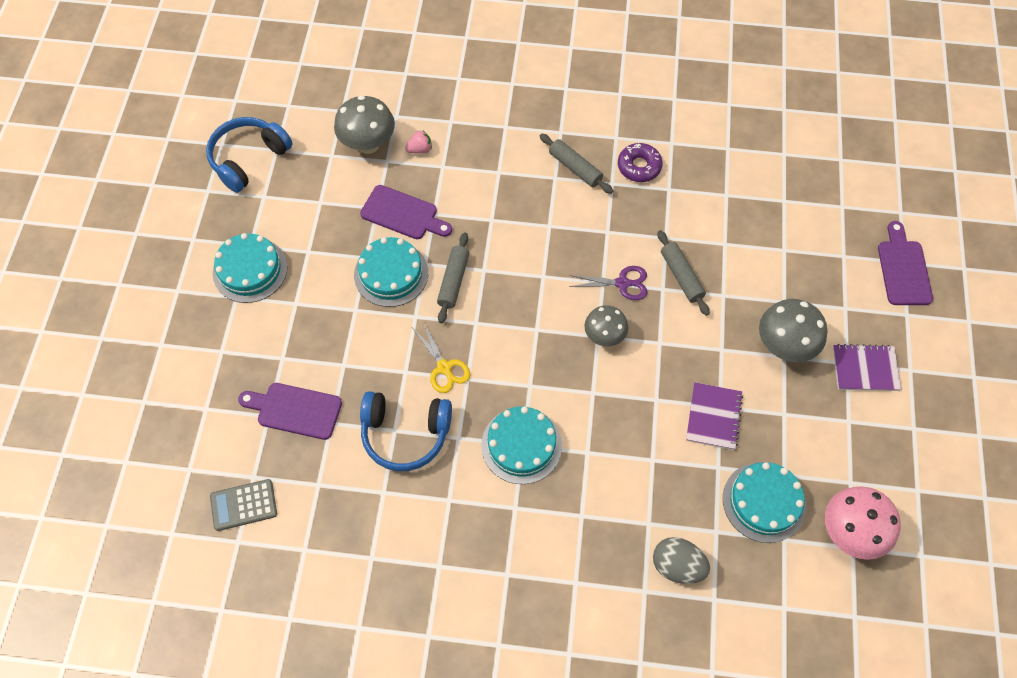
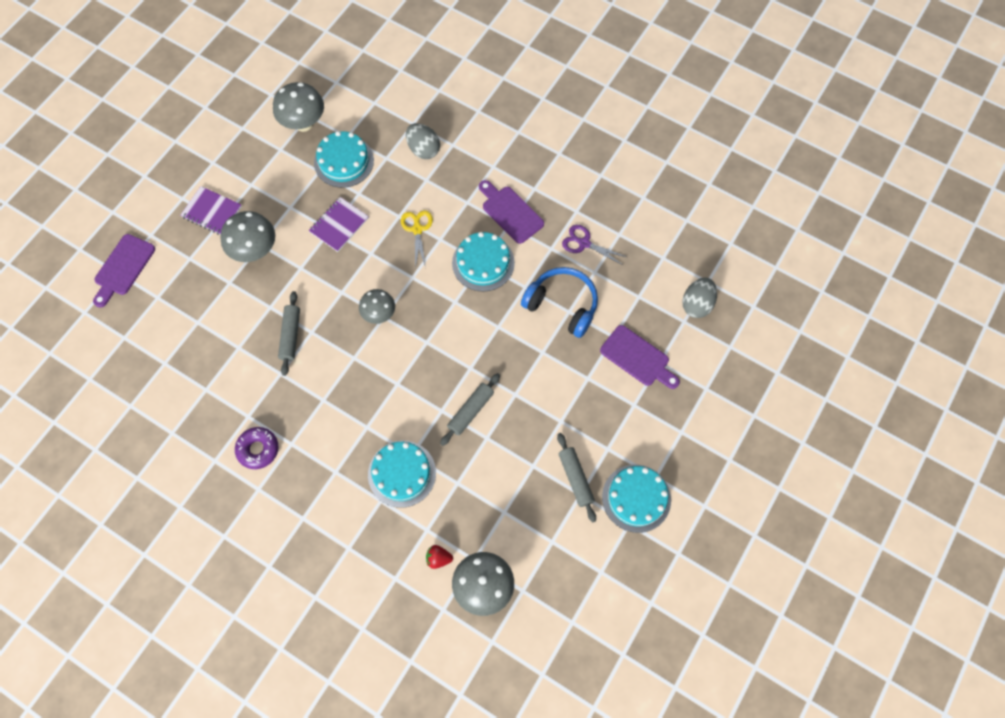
camera: 155 degrees left, 5 degrees up
blue headphones [206,117,293,193] -> none
grey calculator [210,479,277,531] -> grey egg [682,278,717,318]
turquoise cake [354,237,428,307] -> turquoise cake moved to [368,441,436,508]
purple cutting board [360,185,452,239] -> purple cutting board moved to [479,180,544,244]
pink strawberry [405,130,432,154] -> red strawberry [426,545,453,569]
yellow scissors [413,321,471,393] -> yellow scissors moved to [401,210,433,268]
grey rolling pin [540,134,613,194] -> grey rolling pin moved to [557,433,596,522]
purple scissors [569,266,647,300] -> purple scissors moved to [562,225,627,265]
pink mushroom [825,486,901,560] -> grey mushroom [273,82,324,132]

